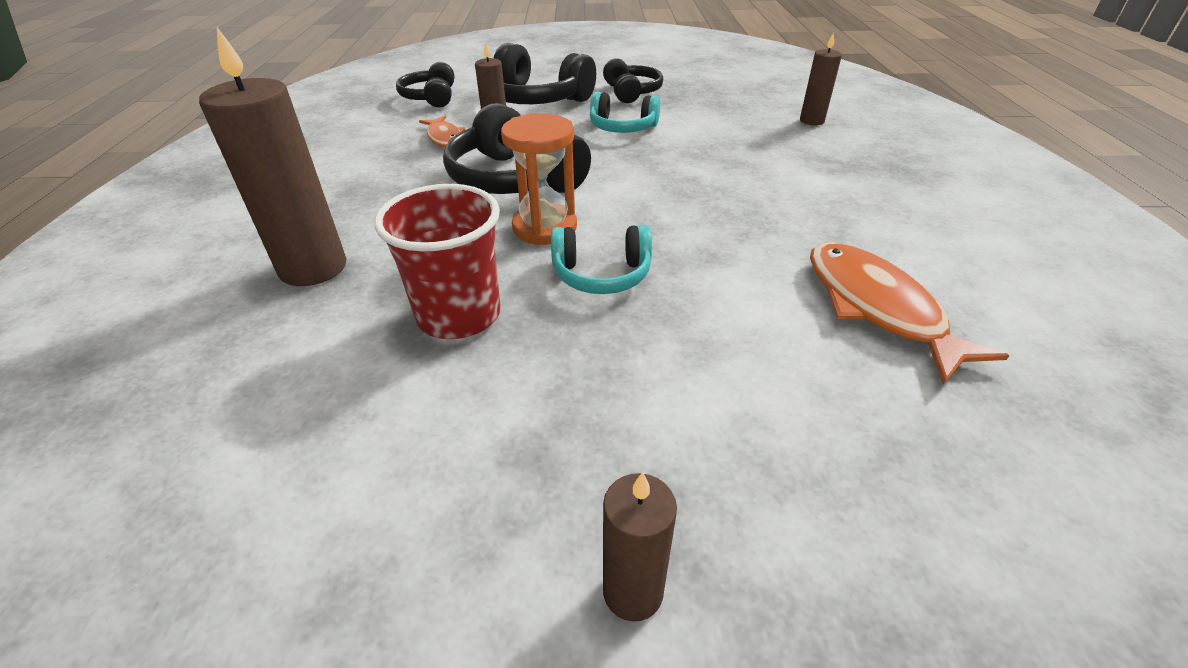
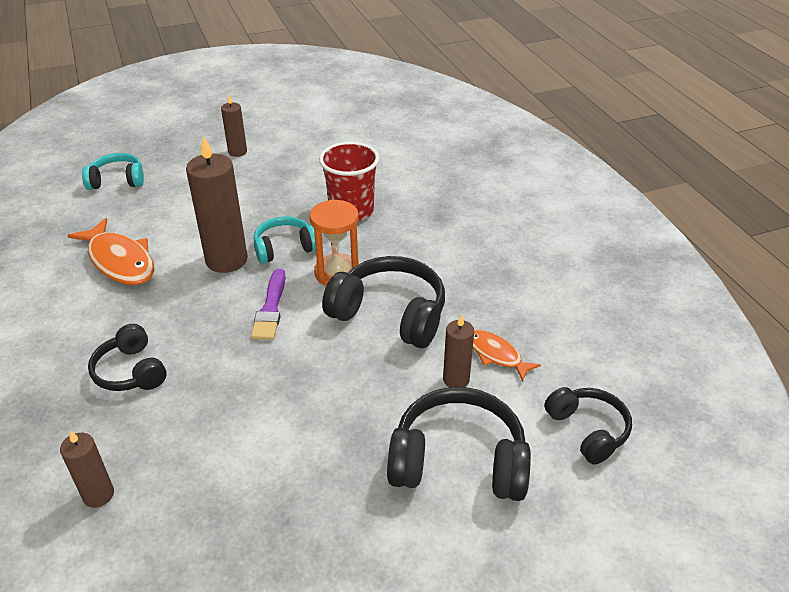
camera: 160 degrees right, 0 degrees up
brown candle [199,28,347,286] -> brown candle moved to [186,136,248,273]
turquoise headphones [590,92,660,133] -> turquoise headphones moved to [82,153,144,190]
black headphones [603,58,663,103] -> black headphones moved to [88,324,167,391]
none -> purple brush [251,269,286,340]

